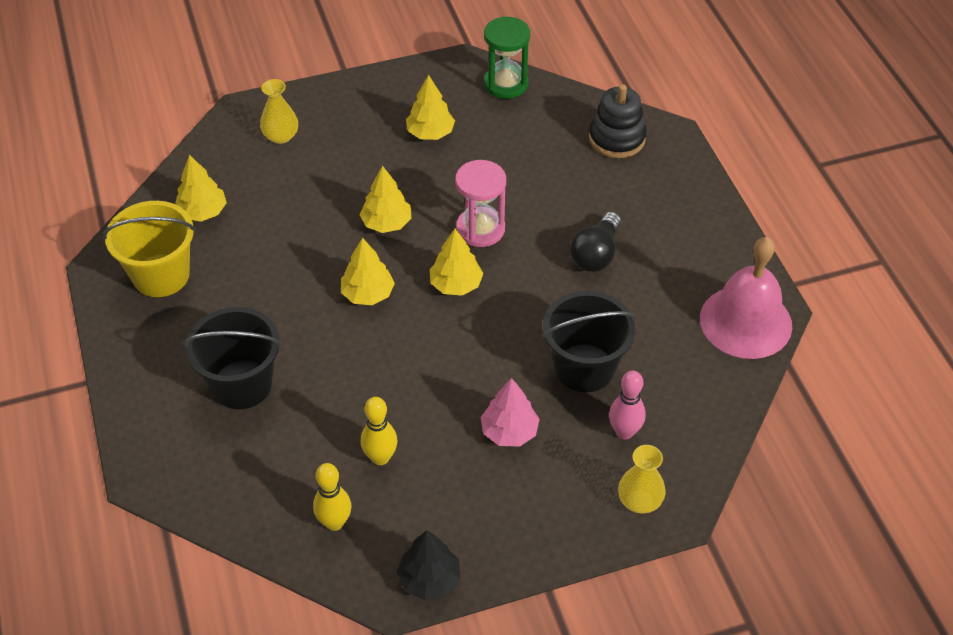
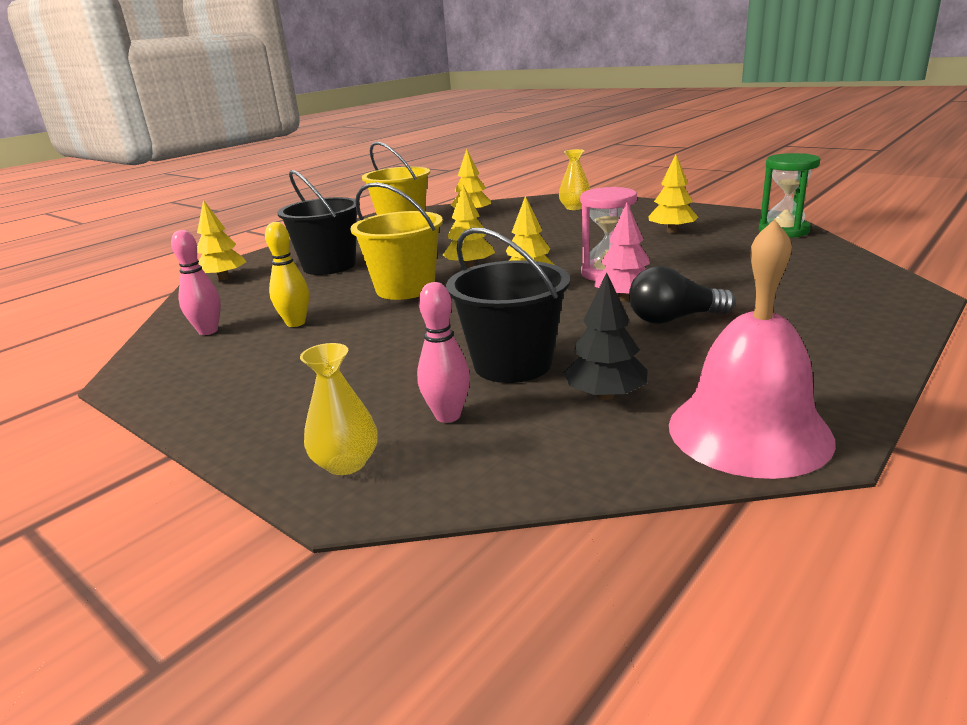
camera: 60 degrees right, 25 degrees down
yellow bowling pin [313,463,351,531] -> pink bowling pin [171,230,221,335]
yellow tree [360,166,412,233] -> yellow tree moved to [197,200,246,280]
black tree [397,530,460,600] -> black tree moved to [564,273,648,400]
pink tree [481,378,540,447] -> pink tree moved to [595,203,650,302]
black stacking toy [589,84,647,158] -> none
none -> yellow bucket [350,182,443,300]

